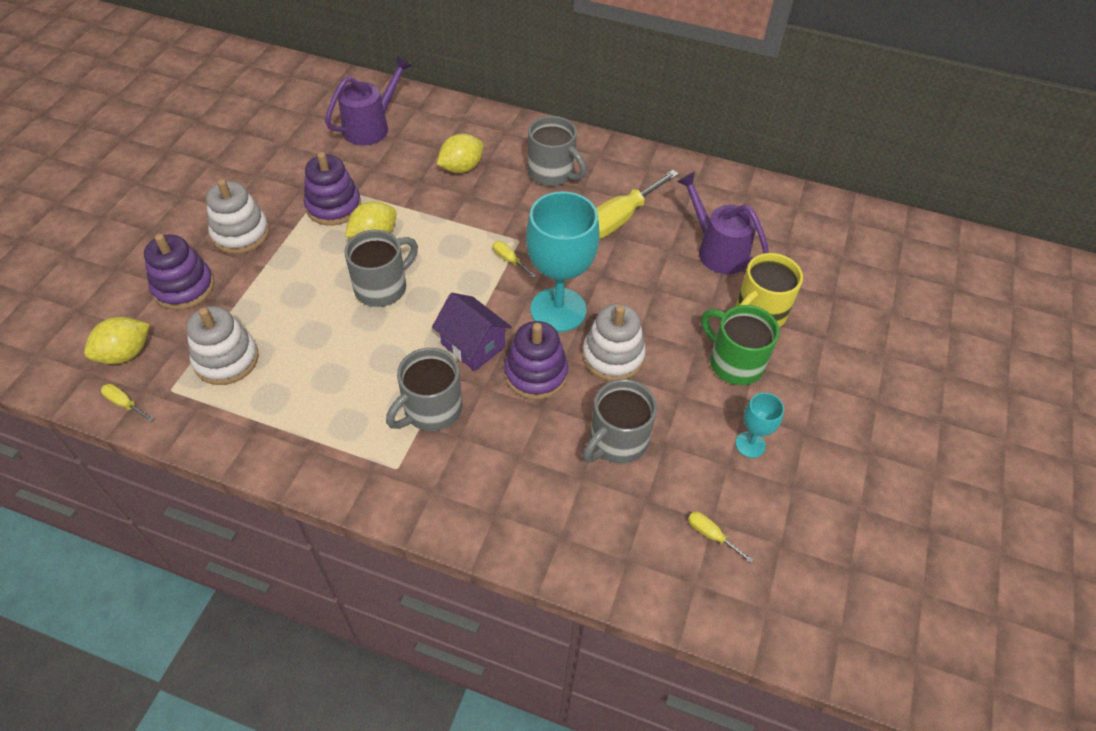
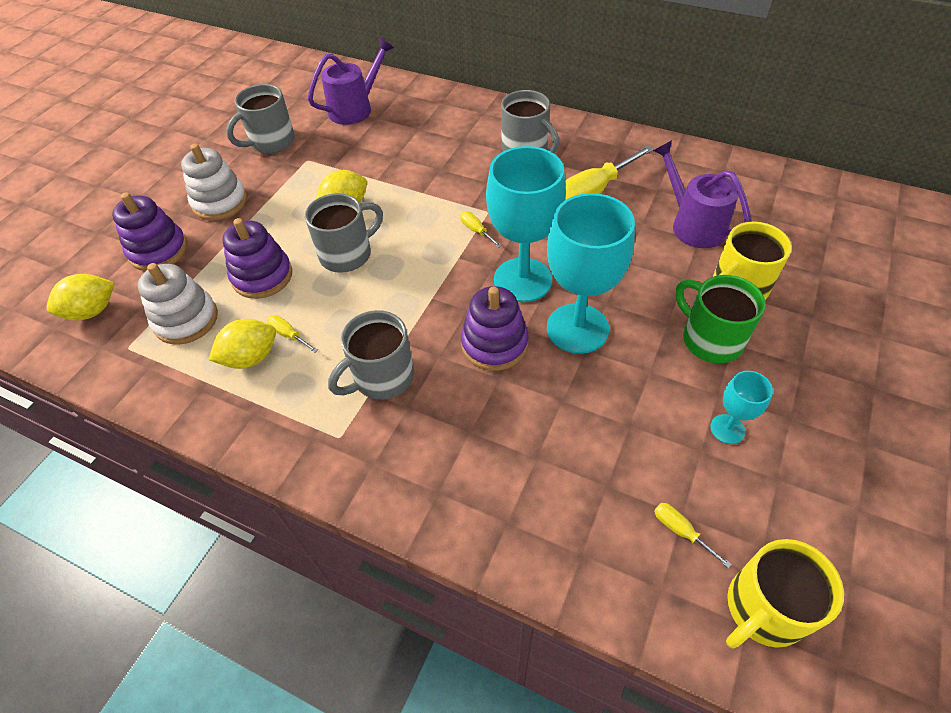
camera: 10 degrees right, 0 degrees up
yellow screwdriver [101,384,154,422] -> yellow screwdriver moved to [267,315,318,352]
purple stacking toy [304,152,361,226] -> purple stacking toy moved to [223,218,292,299]
purple house [432,293,512,371] -> none
yellow lemon [437,134,483,173] -> yellow lemon moved to [208,319,276,369]
white stacking toy [582,304,646,381] -> turquoise goblet [547,193,635,354]
grey mug [583,379,657,464] -> grey mug moved to [226,84,295,153]
none -> yellow mug [726,539,844,649]

